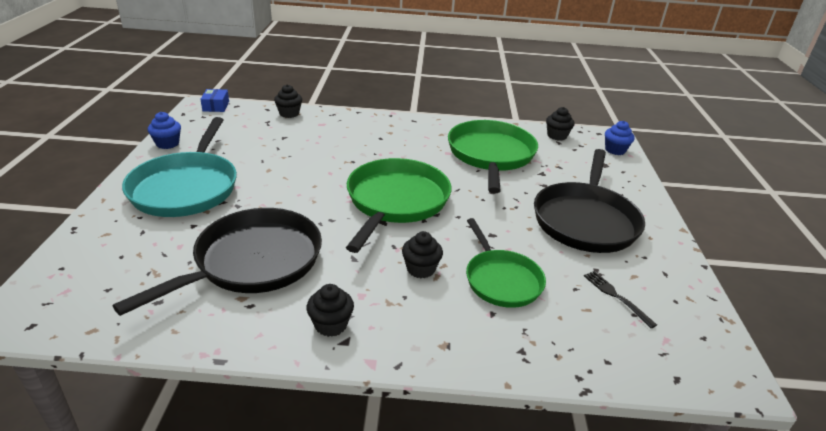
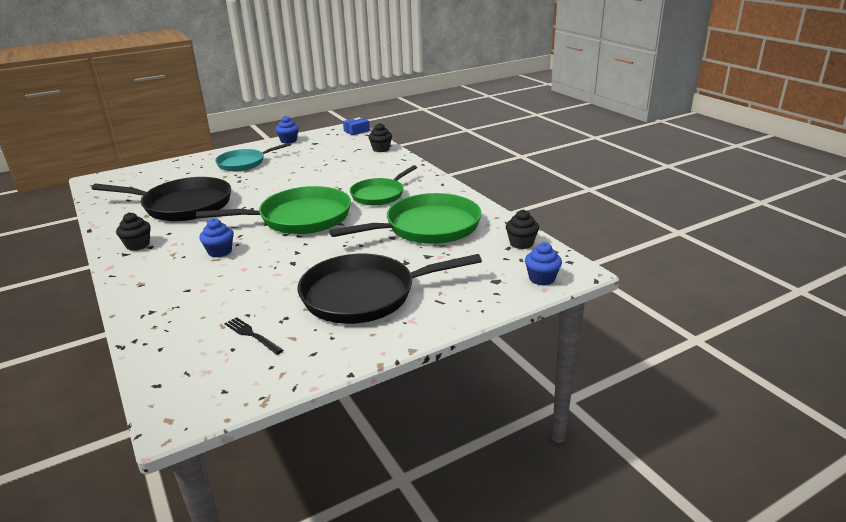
camera: 60 degrees right, 5 degrees down
turquoise pan [122,117,237,217] -> turquoise pan [215,142,291,171], size x0.63
black cupcake [402,231,443,278] -> blue cupcake [199,218,234,258]
green pan [466,218,546,308] -> green pan moved to [350,165,417,205]
black fork [584,271,657,328] -> black fork turned 75 degrees counterclockwise [224,317,283,355]

